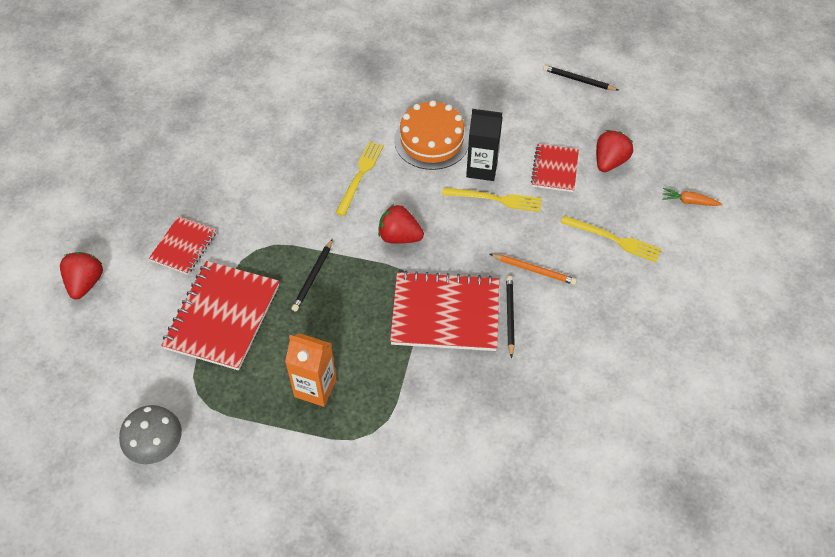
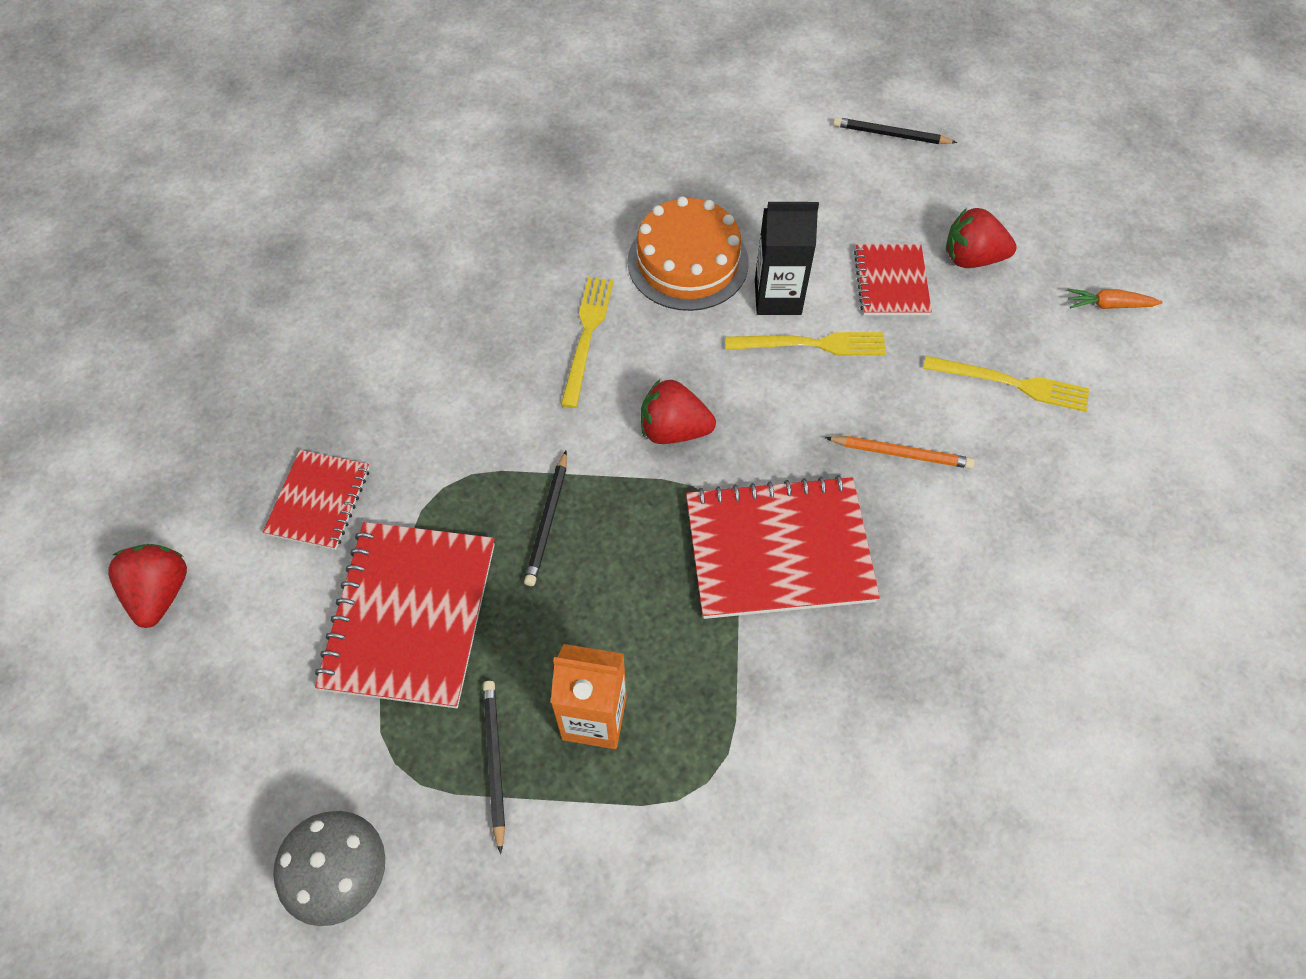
camera: 10 degrees left, 5 degrees up
black pencil [506,276,515,358] -> black pencil moved to [483,681,505,854]
red strawberry [596,130,633,172] -> red strawberry turned 105 degrees counterclockwise [946,208,1017,268]

